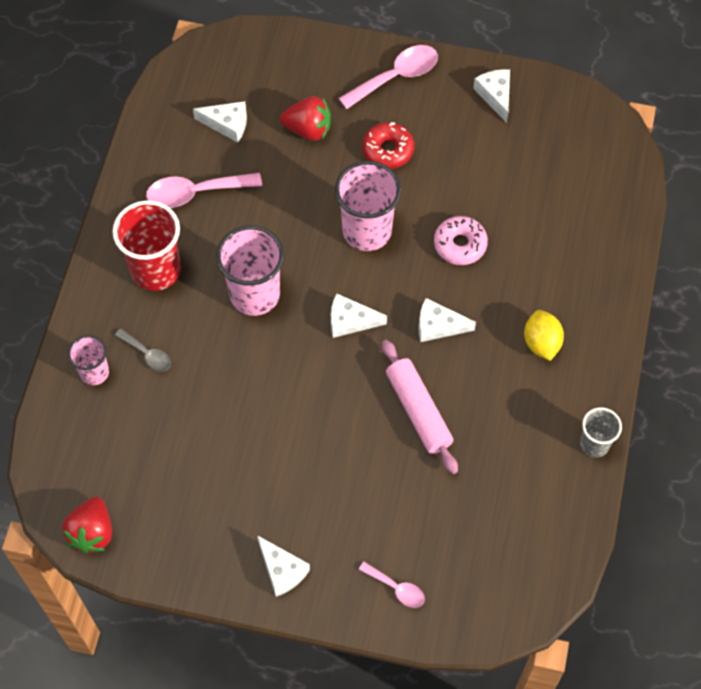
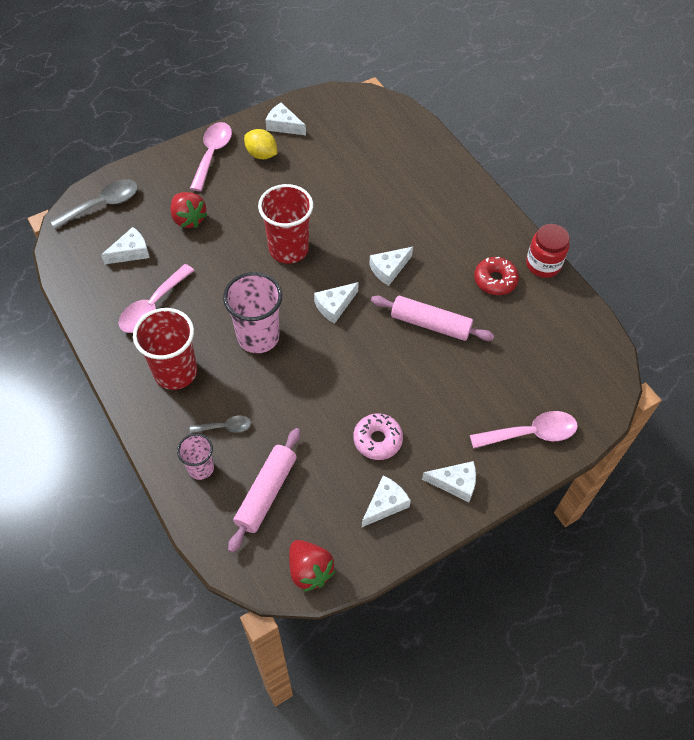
camera: 45 degrees left, 5 degrees down
red strawberry [280,96,331,141] -> red strawberry turned 90 degrees clockwise [170,192,208,228]
pink cup [335,161,401,251] -> red cup [258,184,313,264]
pink spoon [358,562,425,608] -> pink spoon [470,411,578,449], size x1.77
red donut [362,122,414,169] -> red donut moved to [474,257,519,295]
pink donut [434,216,488,265] -> pink donut moved to [353,413,403,460]
yellow lemon [524,310,564,361] -> yellow lemon moved to [244,129,277,159]
grey cup [580,407,622,457] -> red jar [526,224,570,278]
none -> grey spoon [50,179,138,230]
none -> pink rolling pin [228,428,300,553]
none -> white cheese [361,476,411,528]

